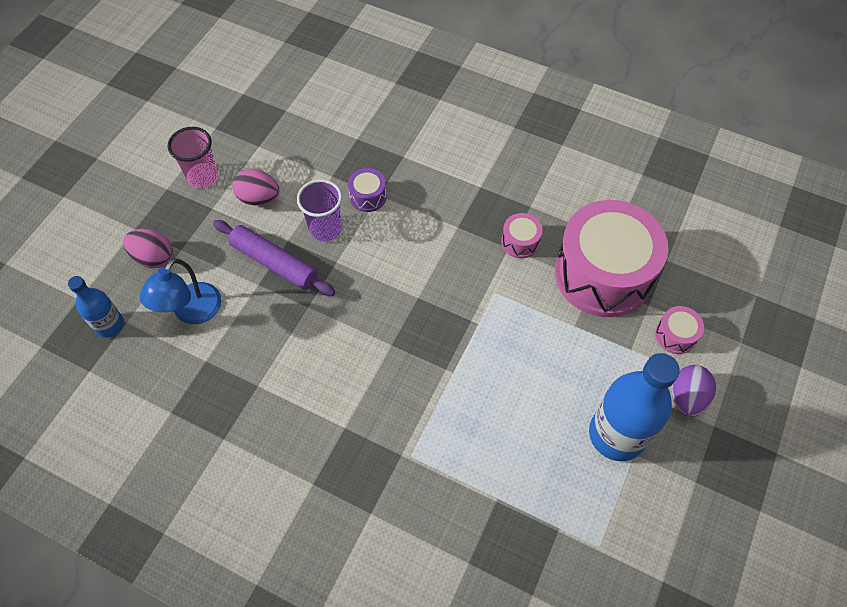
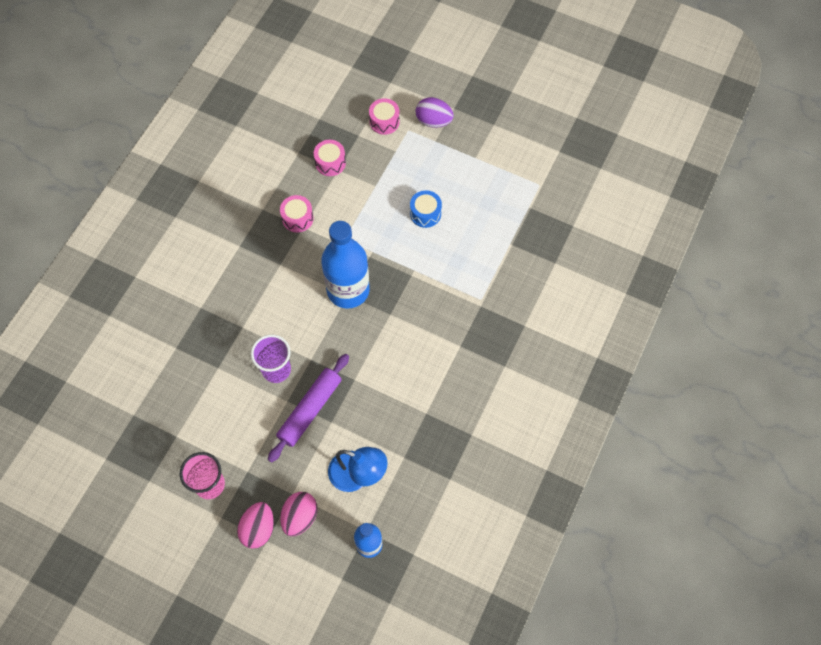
camera: 90 degrees left, 5 degrees up
pink egg [232,169,279,206] -> pink egg moved to [237,502,274,549]
purple drum [348,168,387,212] -> none
pink drum [555,200,668,317] -> pink drum [314,140,346,176], size x0.40
blue bottle [589,353,680,461] -> blue bottle moved to [321,221,370,309]
none -> blue drum [410,190,442,228]

